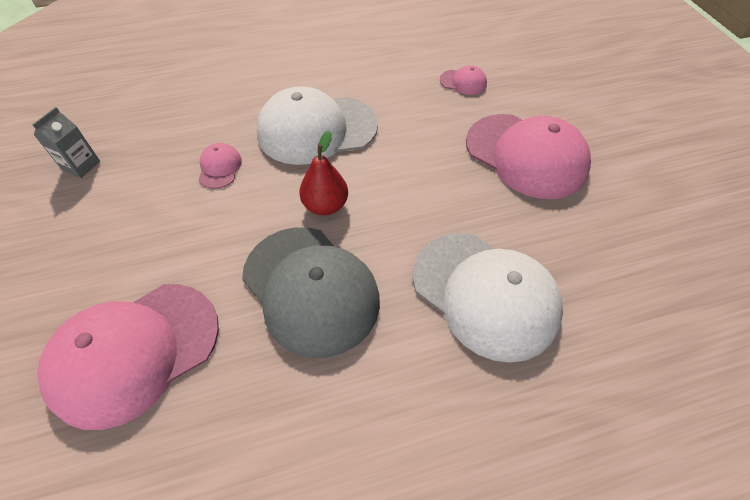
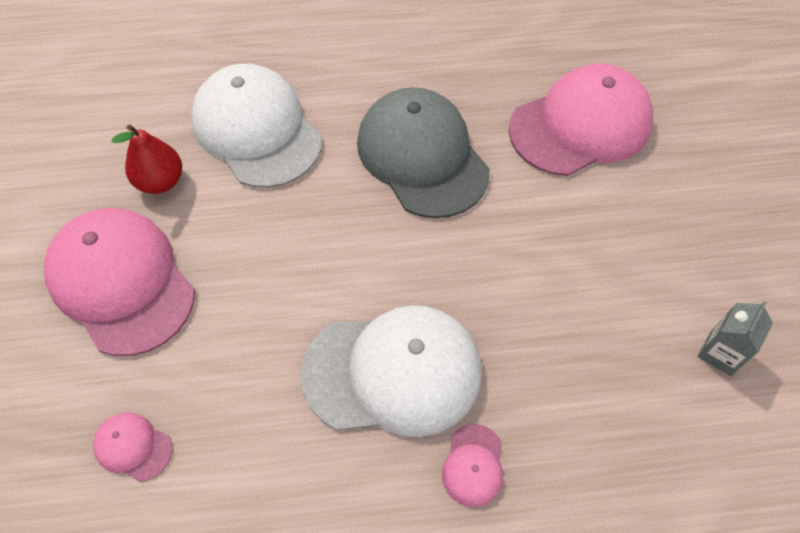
camera: 170 degrees left, 5 degrees up
pink cap [198,143,242,189] -> pink cap moved to [442,424,503,507]
red pear [299,131,348,215] -> red pear moved to [111,125,182,194]

